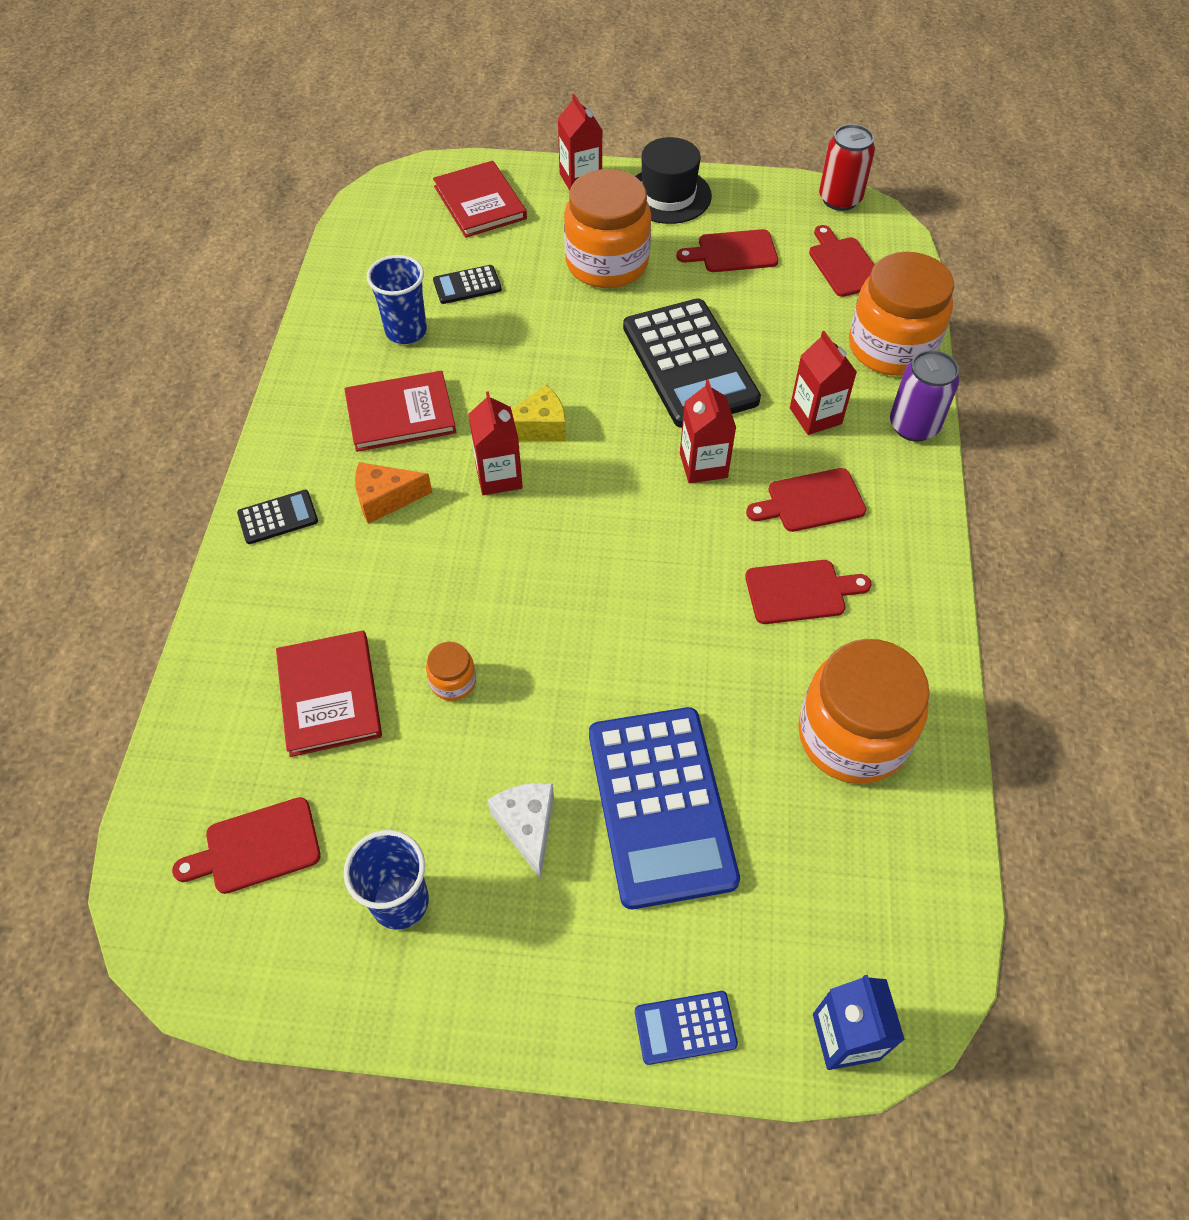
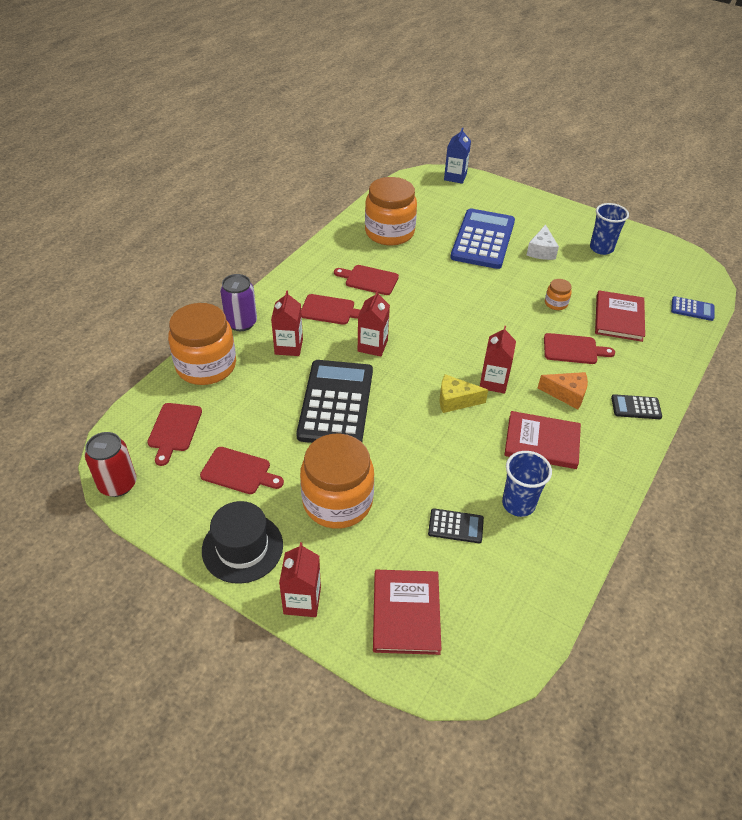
camera: 155 degrees left, 10 degrees down
red cutting board [172,797,321,894] -> red cutting board moved to [544,333,615,364]
blue calculator [635,991,738,1065] -> blue calculator moved to [671,296,714,321]

